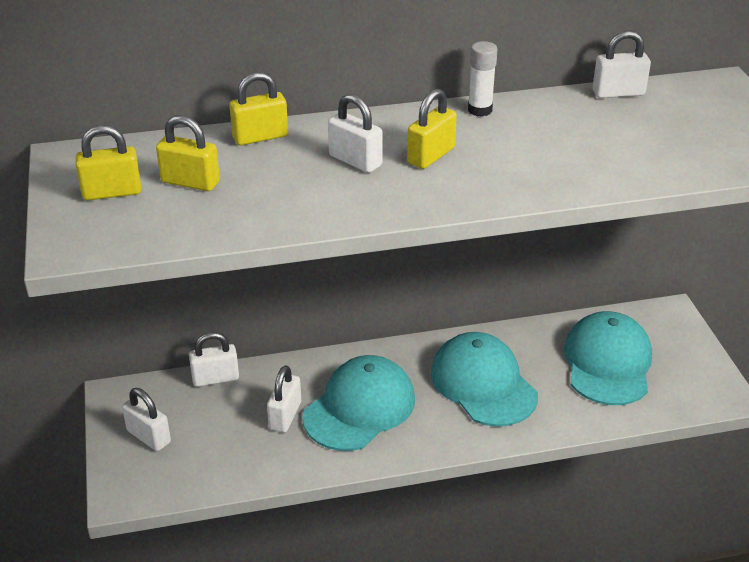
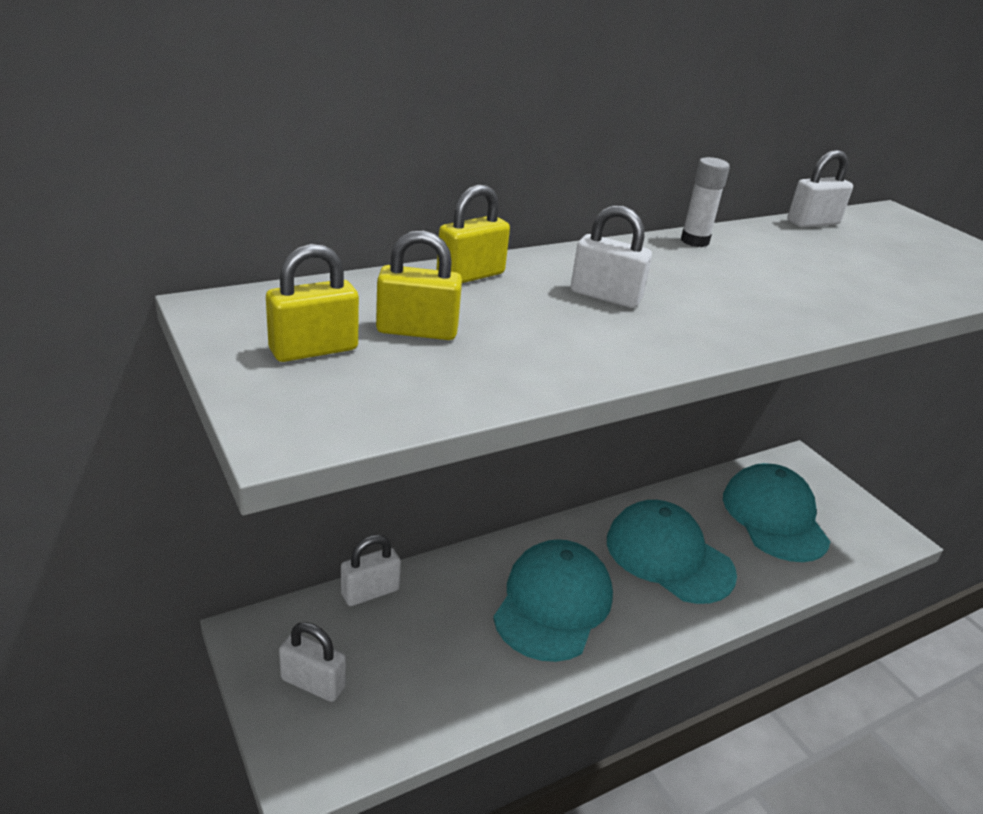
camera: 20 degrees left, 5 degrees down
white padlock [267,365,301,432] -> none
yellow padlock [407,89,457,169] -> none

